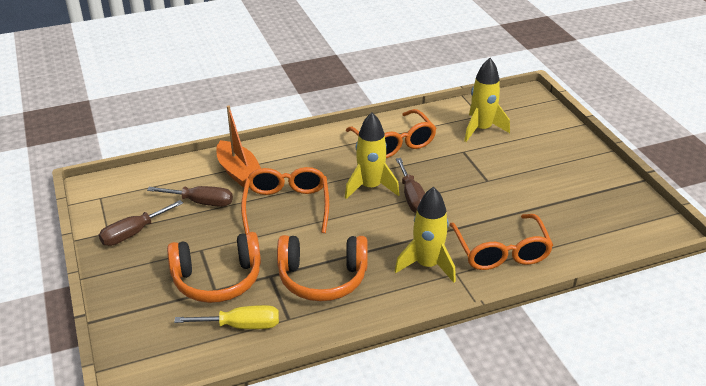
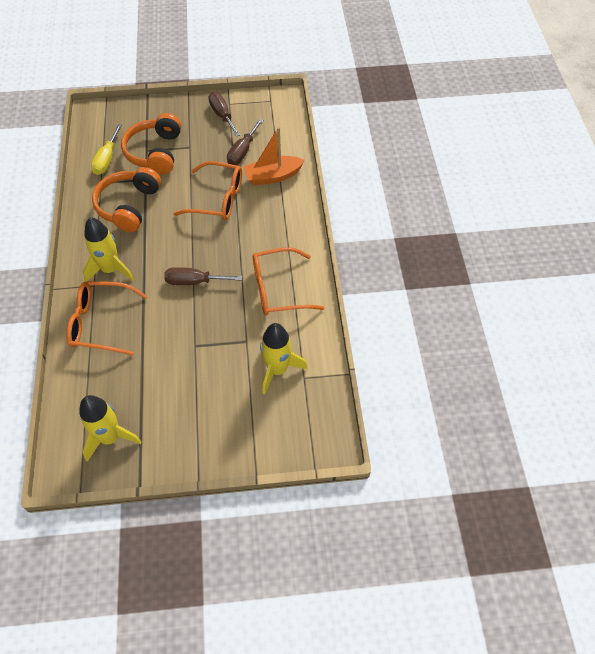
camera: 105 degrees right, 20 degrees up
yellow rocket [345,112,400,199] -> yellow rocket moved to [79,395,141,462]

